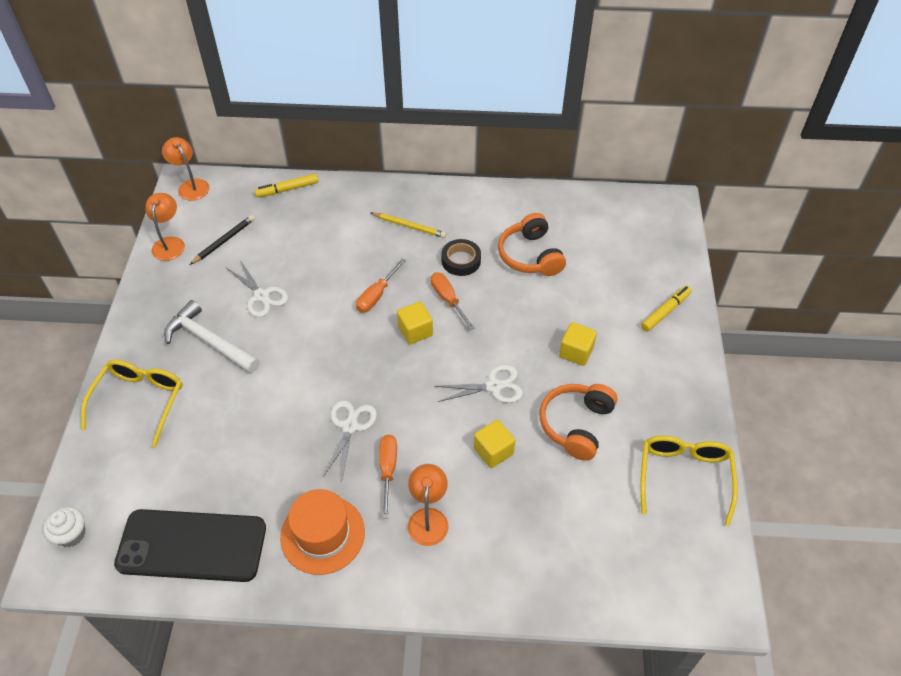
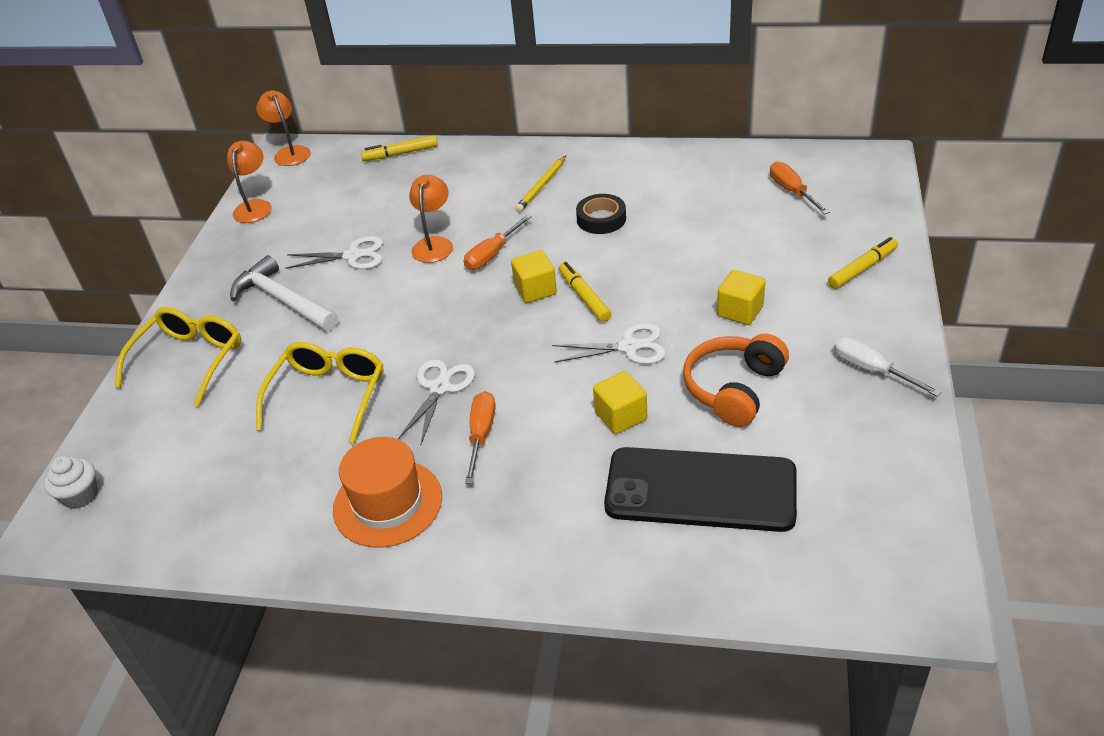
camera: 10 degrees right, 10 degrees down
black phone [114,509,266,582] -> black phone moved to [604,447,797,532]
black pencil [190,215,255,265] -> none
white scissors [227,260,288,317] -> white scissors turned 60 degrees counterclockwise [285,236,383,269]
yellow pencil [371,212,446,238] -> yellow pencil turned 90 degrees clockwise [515,156,566,212]
orange lamp [408,464,449,546] -> orange lamp moved to [409,175,453,263]
orange screwdriver [431,273,475,330] -> orange screwdriver moved to [770,162,830,215]
orange headphones [498,213,566,276] -> none
yellow glasses [640,435,738,526] -> yellow glasses moved to [256,342,383,443]
none -> yellow marker [559,262,611,322]
none -> white screwdriver [834,337,941,397]

